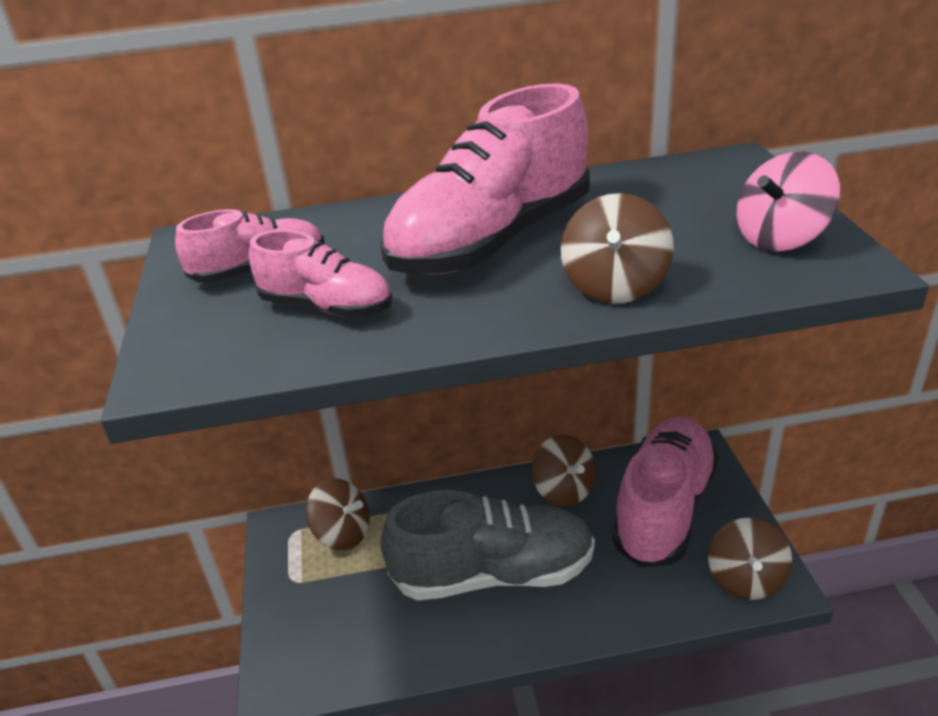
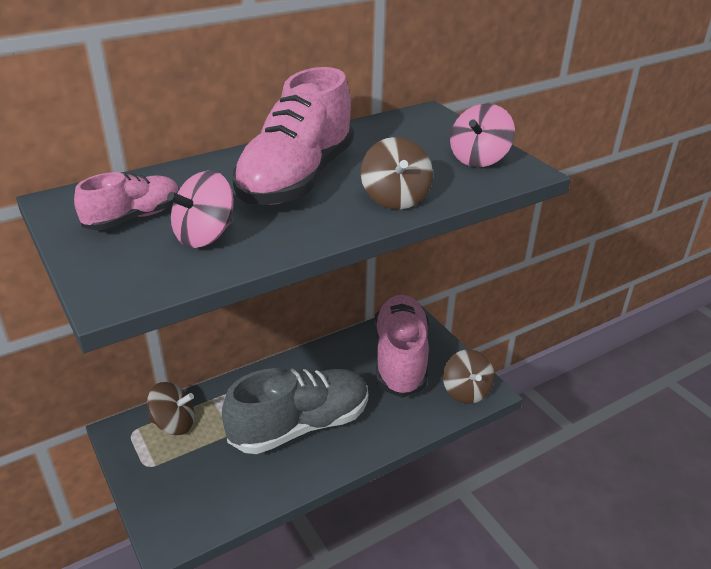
camera: 25 degrees left, 0 degrees up
pink shoe [249,230,392,318] -> pink spinning top [167,171,234,248]
brown spinning top [532,435,596,506] -> none

